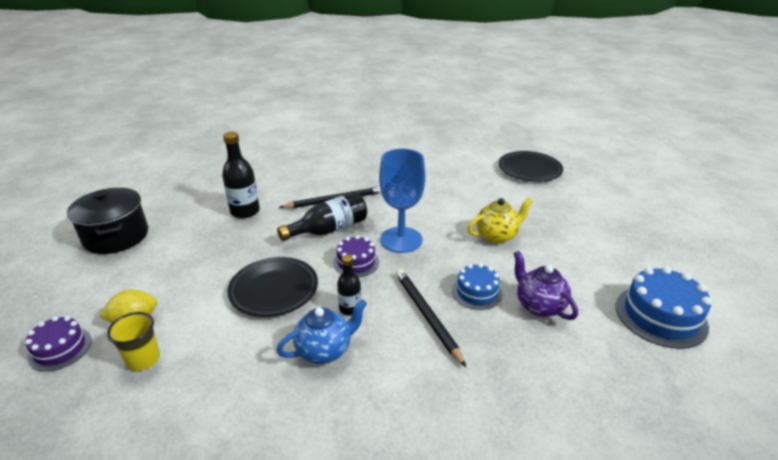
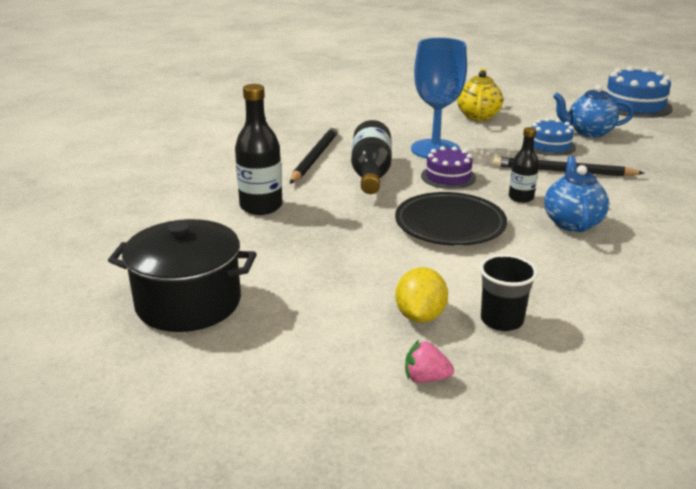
camera: 55 degrees left, 5 degrees down
purple cake [25,316,92,372] -> pink strawberry [405,340,454,383]
yellow cup [107,312,160,371] -> black cup [479,254,538,331]
black plate [499,151,563,182] -> none
purple teapot [513,251,578,320] -> blue teapot [553,85,634,138]

